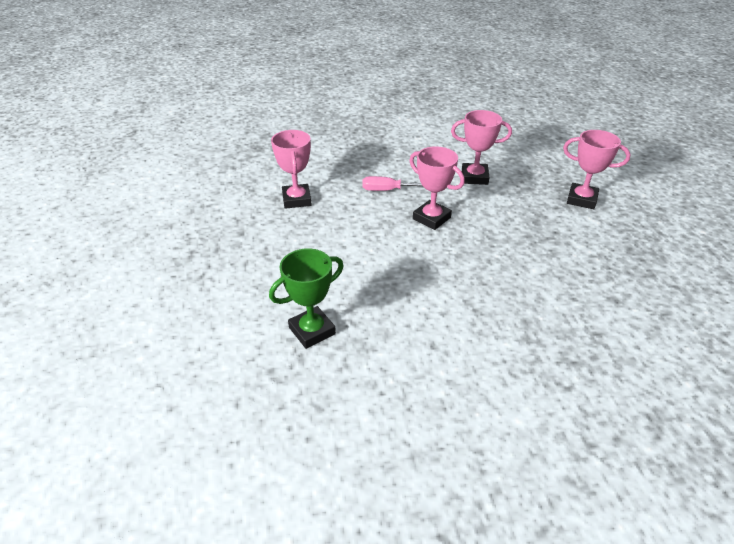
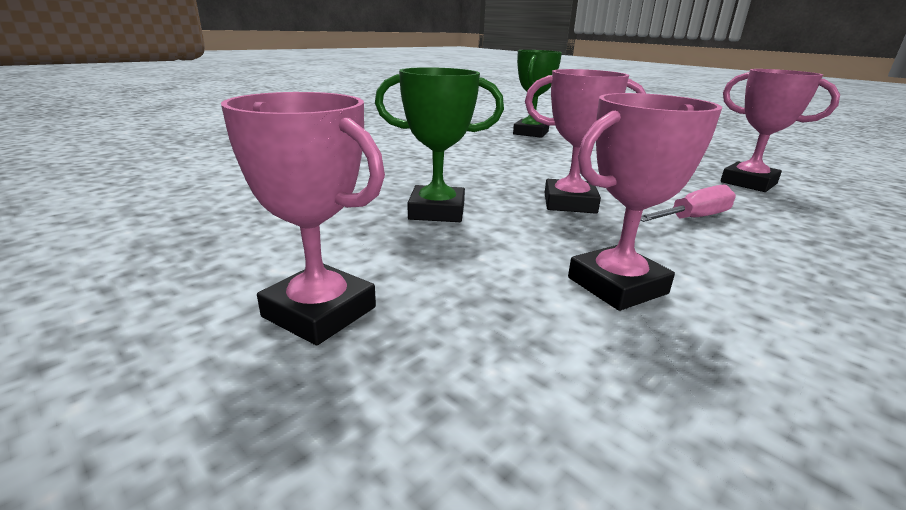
camera: 145 degrees right, 15 degrees down
pink trophy [563,130,631,209] -> pink trophy turned 45 degrees clockwise [221,92,385,345]
none -> green trophy [375,67,504,222]

